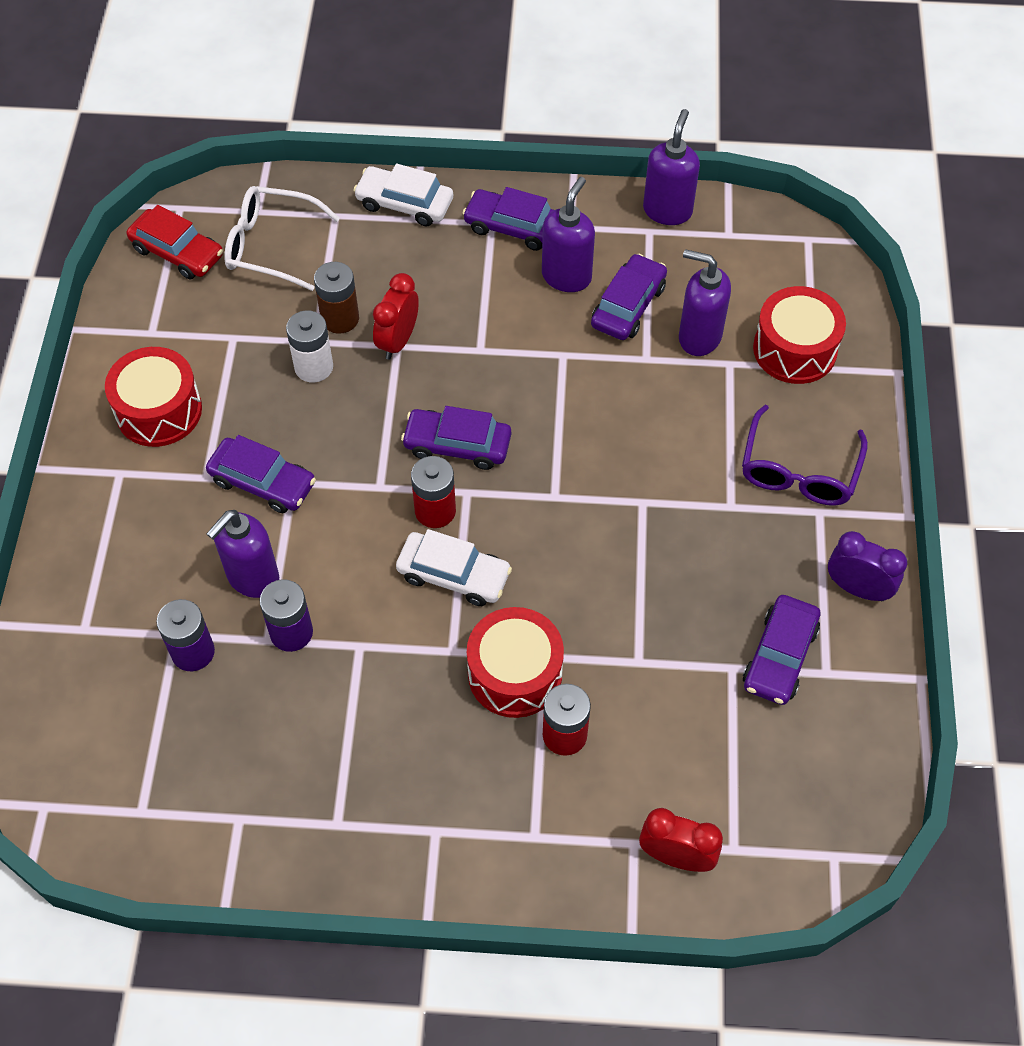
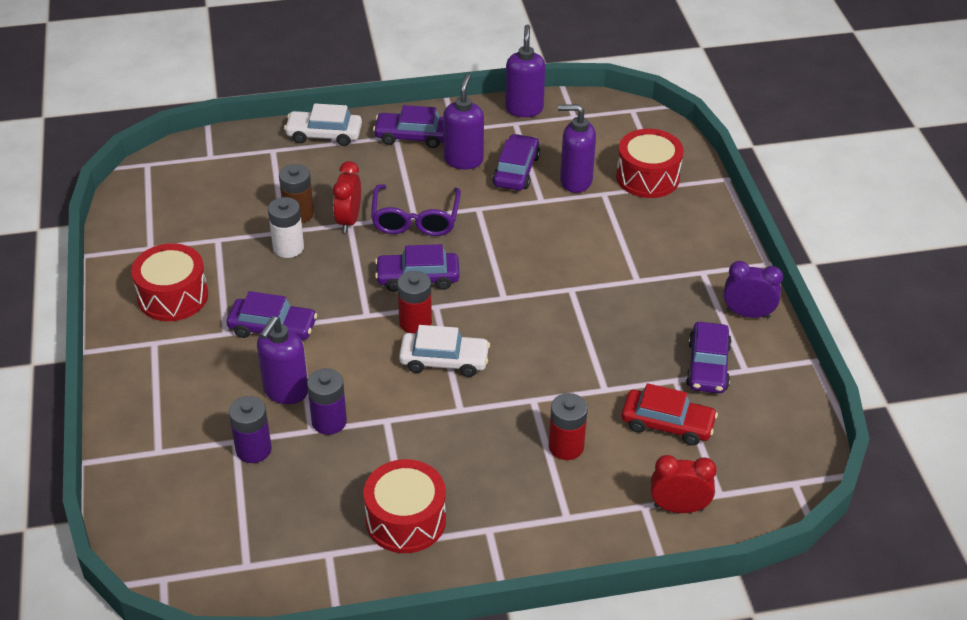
camera: 15 degrees left, 15 degrees down
red car [127,205,223,279] -> red car moved to [621,383,718,445]
white glasses [224,186,340,291] -> none
red drum [467,607,564,718] -> red drum moved to [363,459,446,553]
purple glasses [742,405,868,506] -> purple glasses moved to [371,184,461,236]

